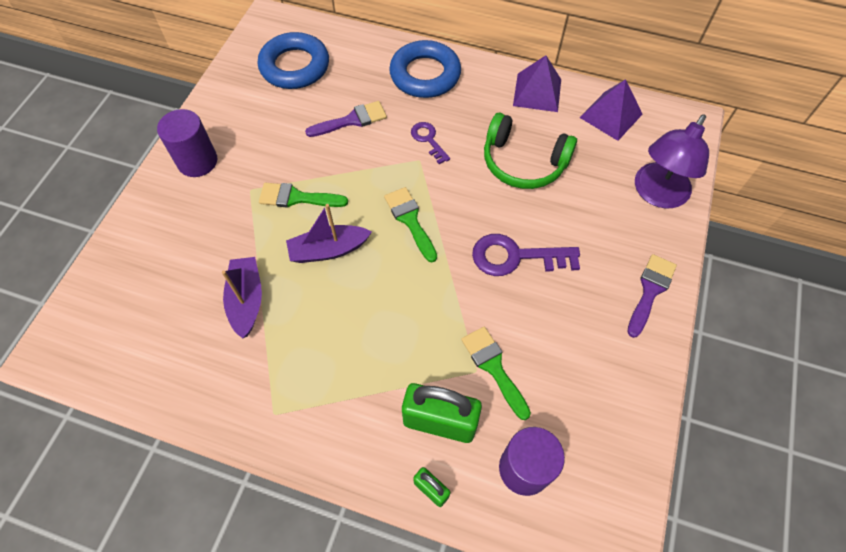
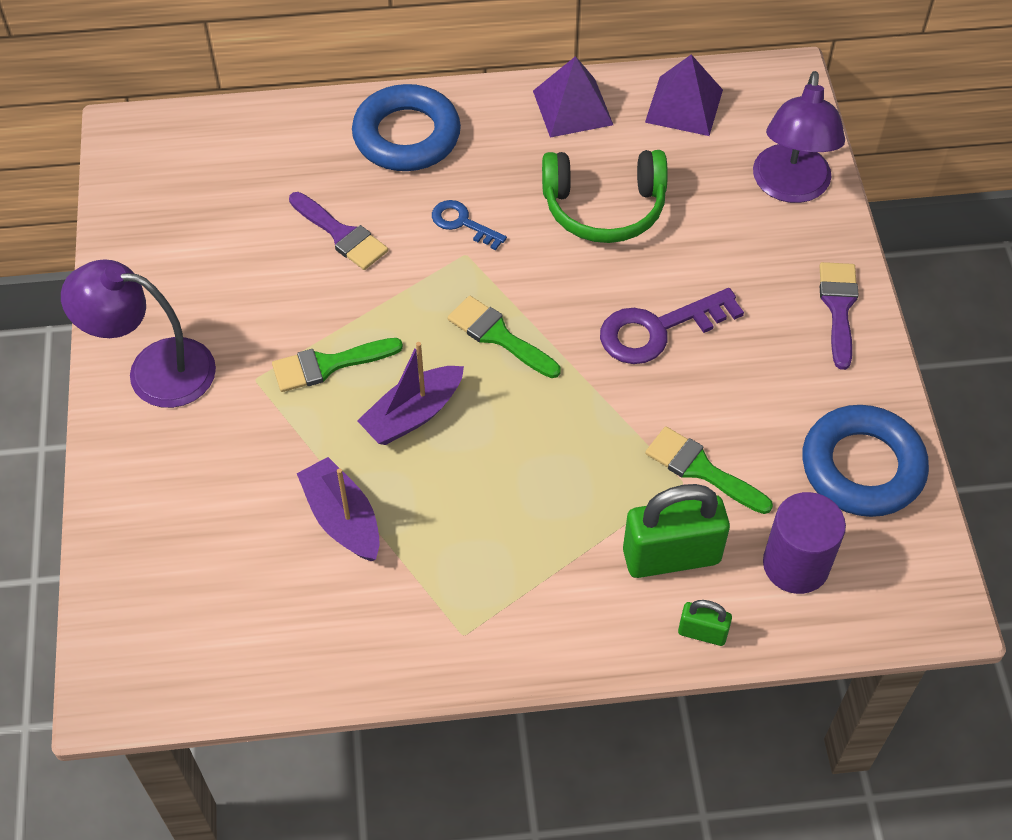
camera: 25 degrees left, 5 degrees down
purple cylinder [157,109,217,177] -> purple lamp [61,260,216,408]
blue ring [258,32,329,89] -> blue ring moved to [802,405,929,517]
purple brush [305,101,387,137] -> purple brush turned 90 degrees clockwise [289,192,388,270]
purple key [411,122,450,164] -> blue key [432,200,507,250]

